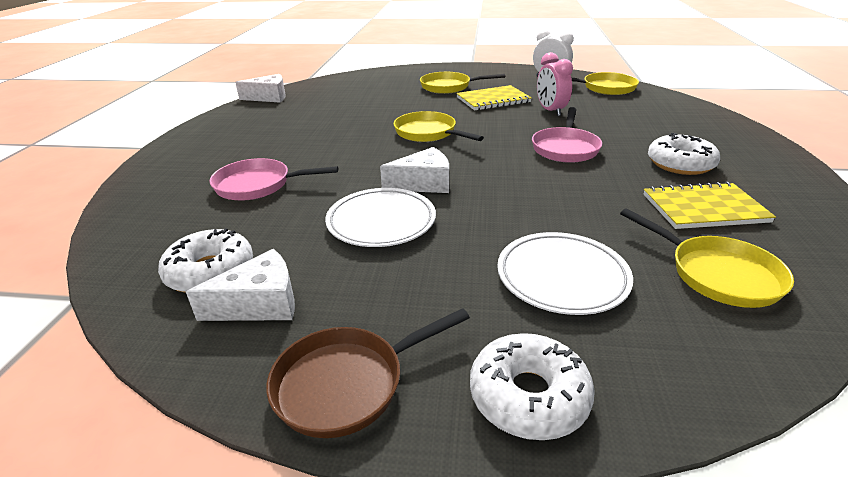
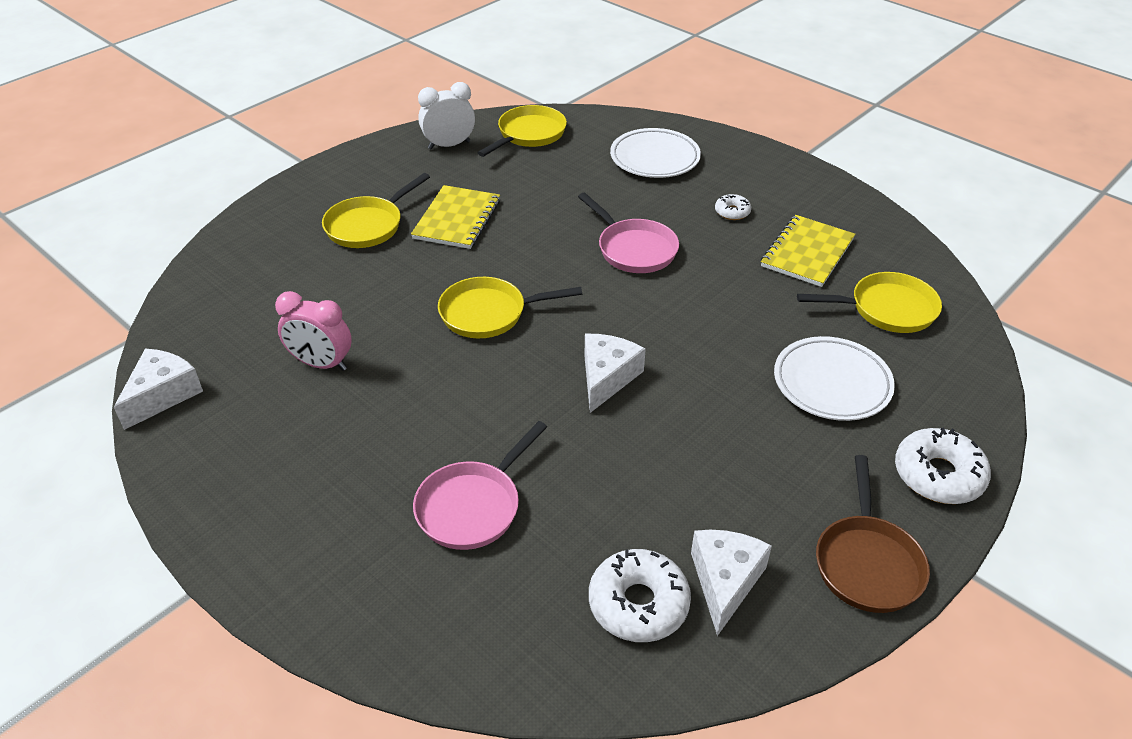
camera: 55 degrees left, 10 degrees up
white plate [325,188,436,247] -> white plate moved to [610,128,701,178]
pink clock [537,52,573,116] -> pink clock moved to [275,291,352,371]
white donut [648,133,720,175] -> white donut [715,194,751,220], size x0.53

